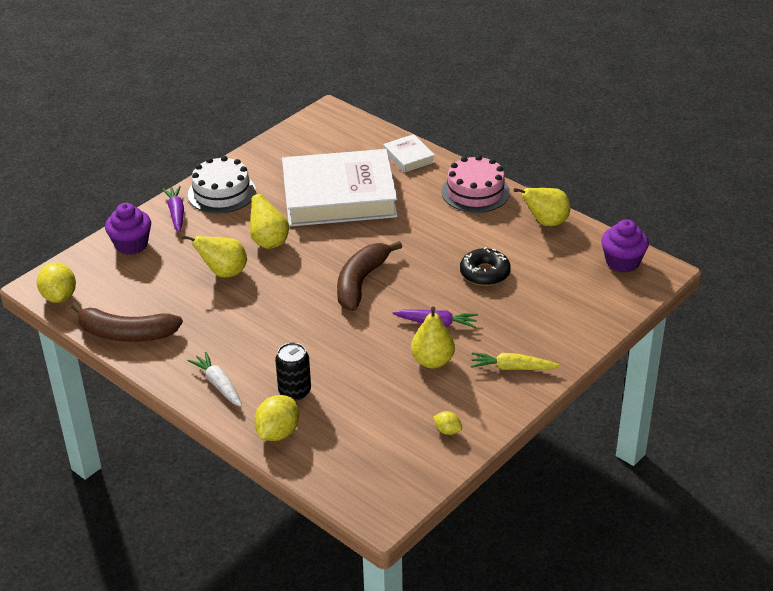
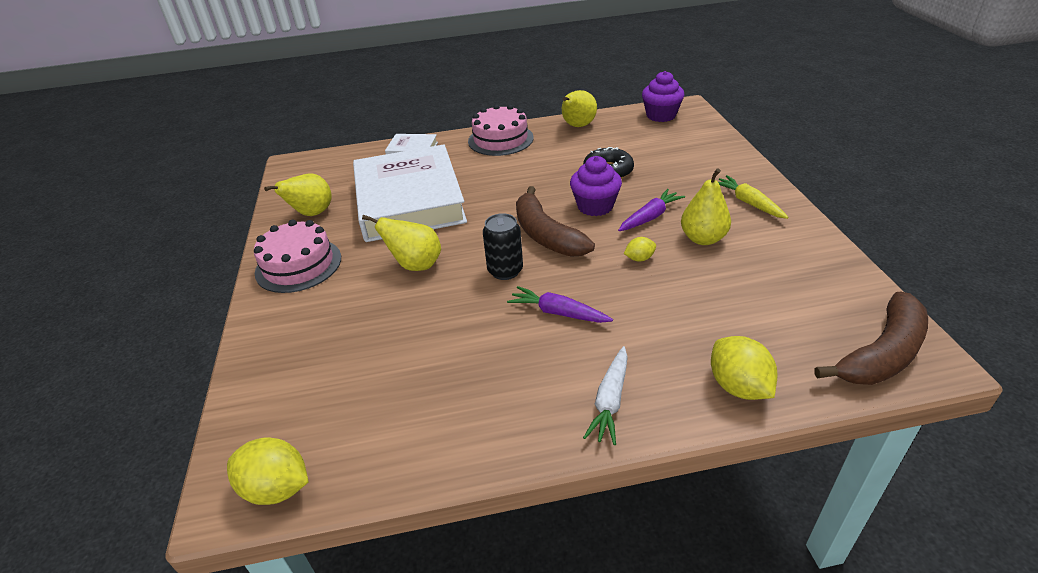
camera: 50 degrees left, 0 degrees up
brown banana [71,302,183,342] -> brown banana moved to [814,292,928,385]
purple cupcake [105,203,151,255] -> purple cupcake moved to [570,156,622,216]
purple carrot [162,186,184,233] -> purple carrot moved to [507,286,613,323]
yellow pear [182,235,247,278] -> yellow pear moved to [264,173,332,216]
white cake [188,156,256,213] -> pink cake [254,219,341,293]
white carrot [188,352,242,407] -> white carrot turned 75 degrees counterclockwise [583,346,628,445]
black can [275,343,311,401] -> black can moved to [483,213,523,280]
white book [282,149,398,226] -> white book turned 45 degrees counterclockwise [353,144,467,242]
yellow lemon [433,411,462,435] -> yellow lemon moved to [624,237,656,261]
yellow carrot [471,352,560,370] -> yellow carrot turned 105 degrees clockwise [718,175,789,219]

